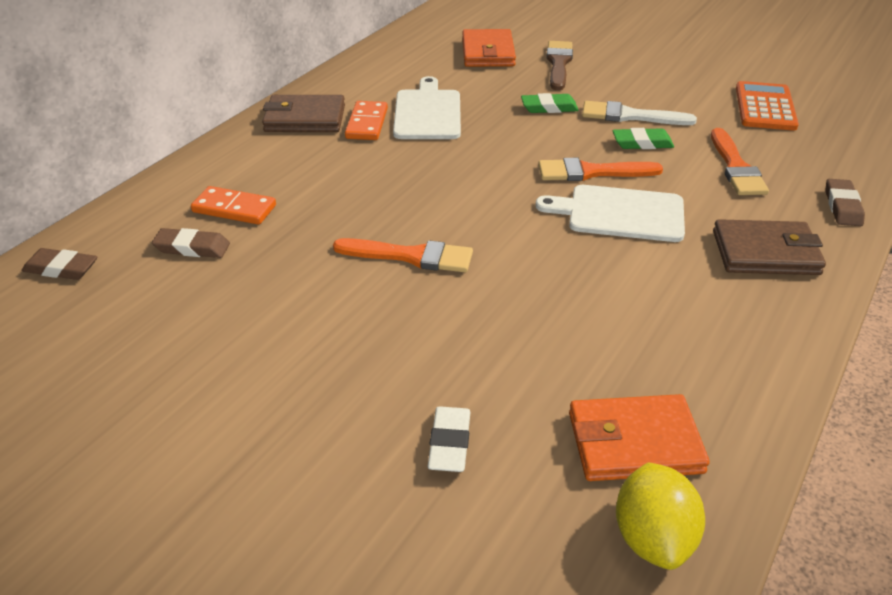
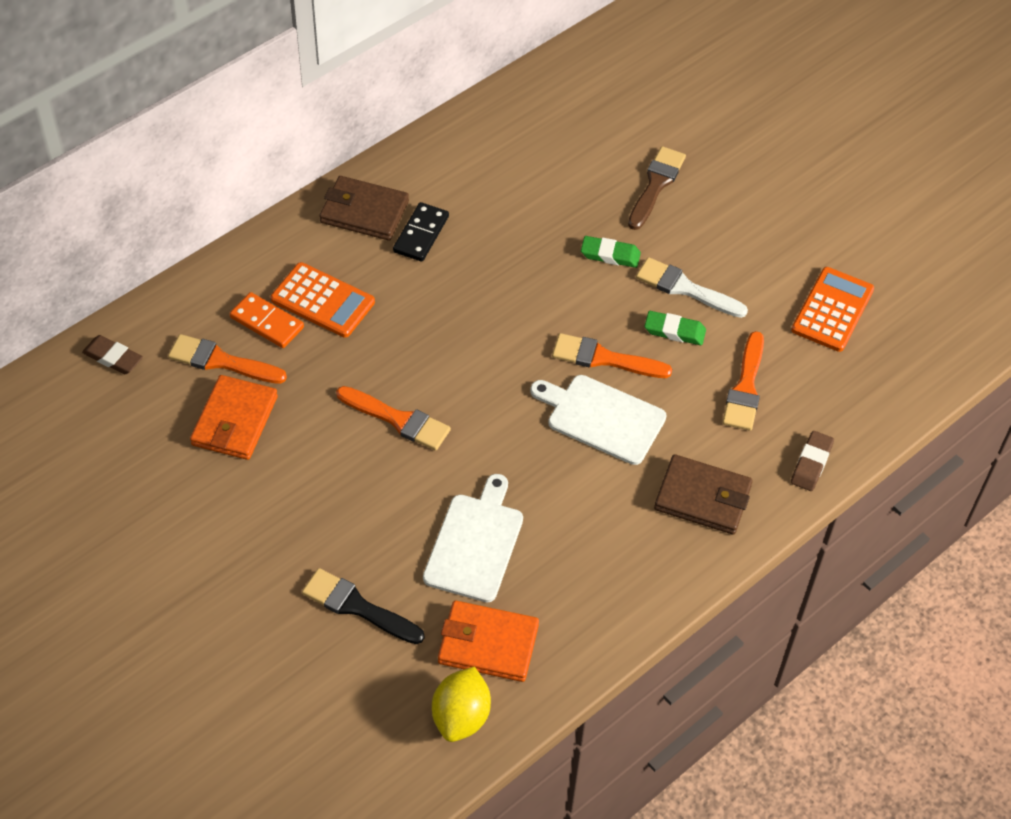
camera: 15 degrees right, 15 degrees up
brown eraser [152,228,230,258] -> orange brush [168,334,287,384]
orange domino [345,101,388,140] -> black domino [393,202,449,262]
white cutting board [393,76,461,139] -> white cutting board moved to [423,474,523,603]
white eraser [428,406,470,472] -> black brush [302,568,425,644]
orange wallet [462,29,516,67] -> orange wallet moved to [190,375,278,460]
none -> orange calculator [271,262,375,338]

